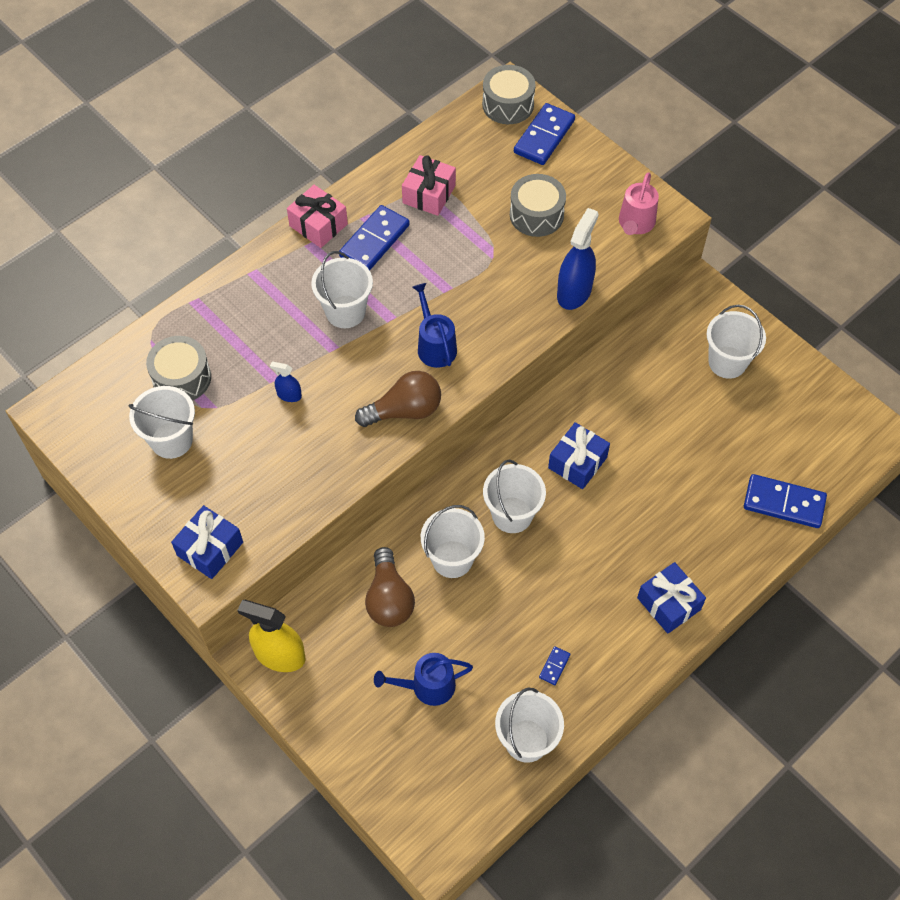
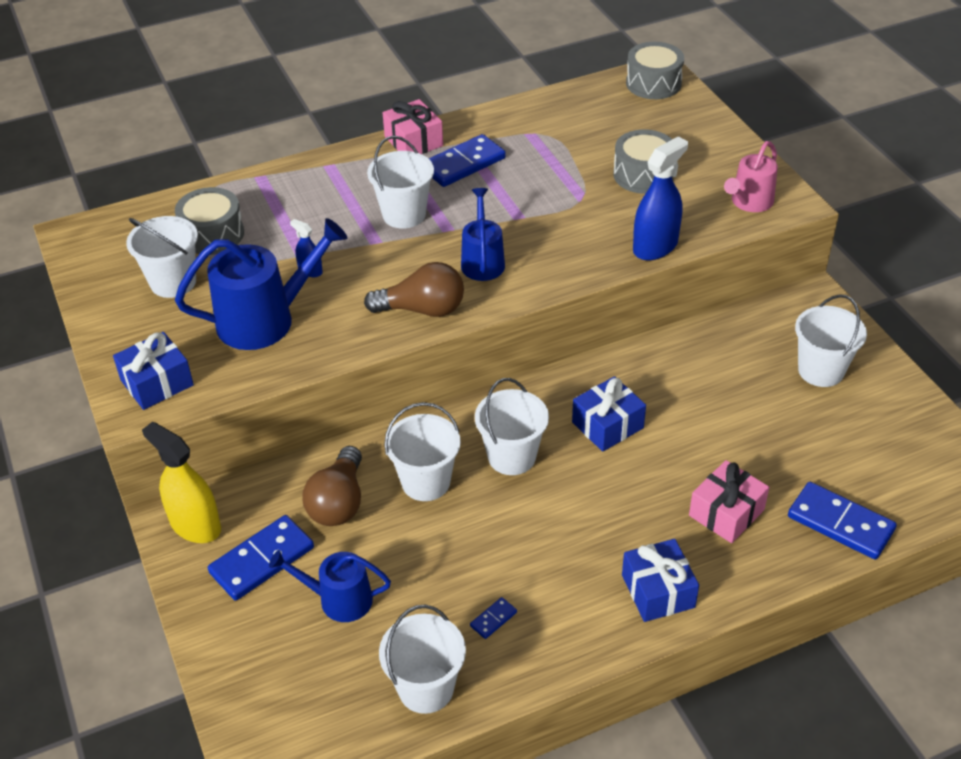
camera: 20 degrees right, 15 degrees down
pink gift [402,155,456,216] -> pink gift moved to [689,460,769,543]
blue domino [514,103,575,165] -> blue domino moved to [208,515,314,601]
none -> blue watering can [175,218,347,350]

